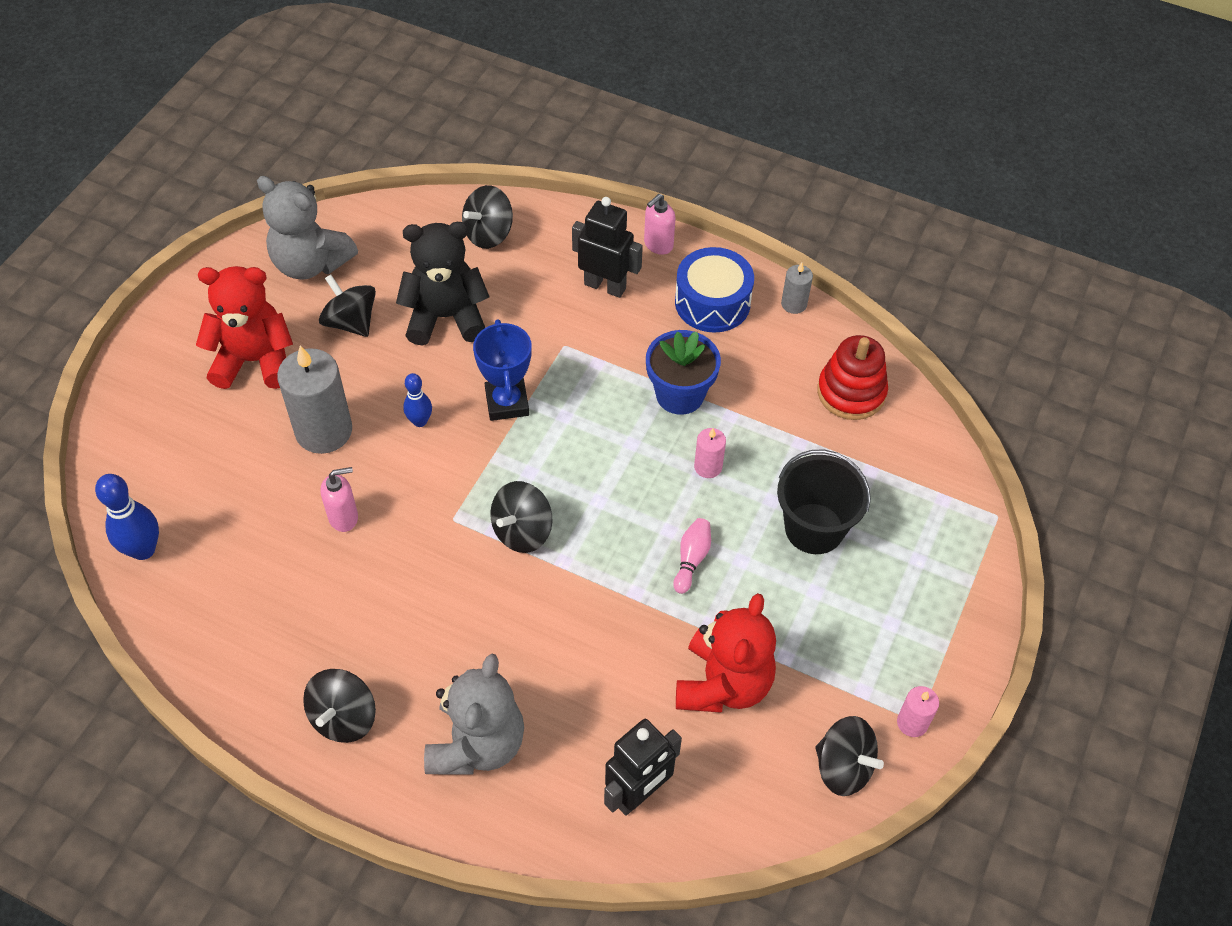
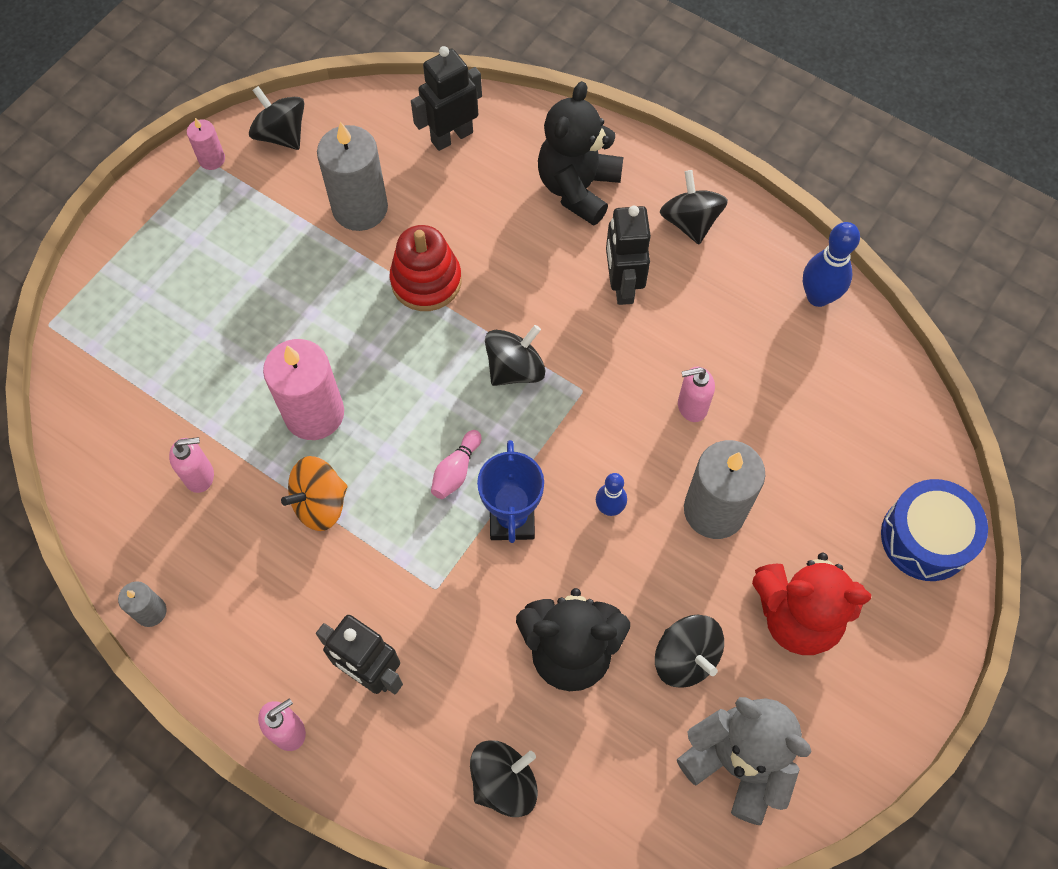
camera: 170 degrees left, 10 degrees up
blue bowling pin [95,474,159,560] -> blue bowling pin moved to [803,222,860,307]
black spinning top [303,669,376,743] -> black spinning top turned 45 degrees counterclockwise [660,170,728,244]
grey teddy bear [424,654,524,775] -> black teddy bear [538,81,623,226]
blue flower pot [646,330,721,415] -> orange spinning top [281,456,348,531]
pink bowling pin [673,518,711,594] -> pink bowling pin moved to [431,430,482,499]
blue drum [675,247,754,333] -> blue drum moved to [881,479,988,581]
red teddy bear [676,593,776,713] -> grey candle [317,122,388,231]
pink candle [694,428,726,478] -> pink candle [263,339,344,440], size x2.04
black bucket [777,450,871,554] -> none
red stacking toy [817,335,888,420] -> red stacking toy moved to [390,225,462,311]
none -> pink soap dispenser [169,437,214,493]
none -> black robot [606,206,651,305]

